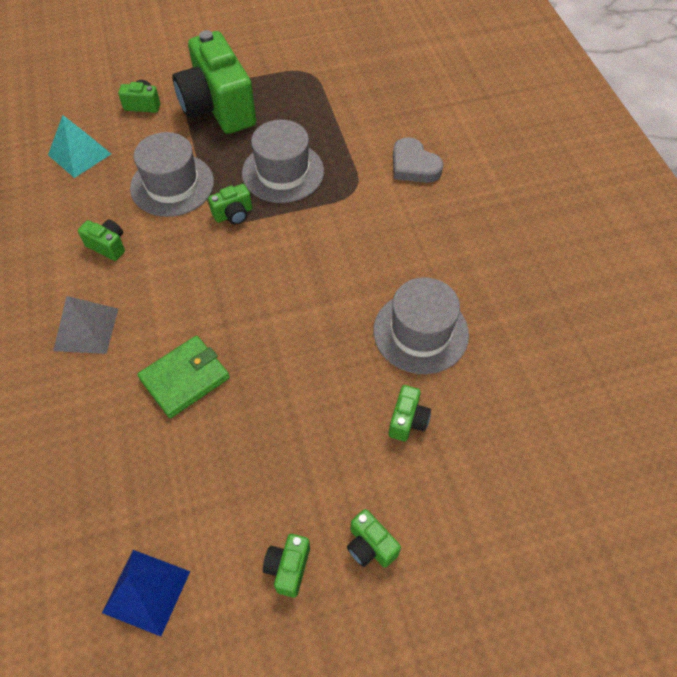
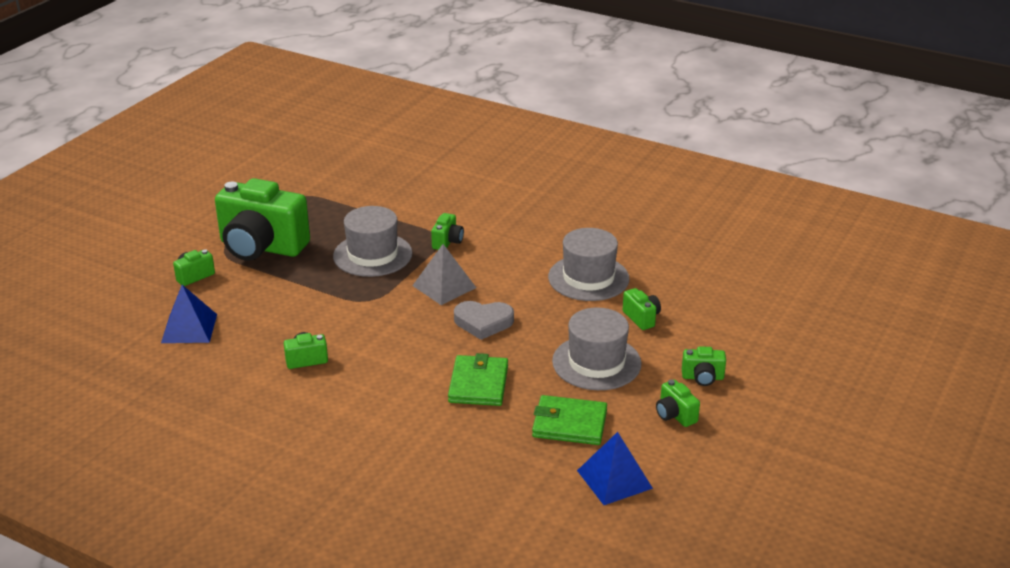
camera: 45 degrees left, 25 degrees down
turquoise pyramid [48,115,111,178] -> blue pyramid [161,285,217,343]
grey pyramid [53,296,118,354] -> grey pyramid moved to [412,244,476,305]
grey hat [130,132,214,217] -> grey hat moved to [552,307,642,390]
green camera [208,184,252,225] -> green camera moved to [431,213,464,250]
grey heart [393,137,444,183] -> grey heart moved to [454,301,514,340]
none -> green wallet [532,395,607,445]

